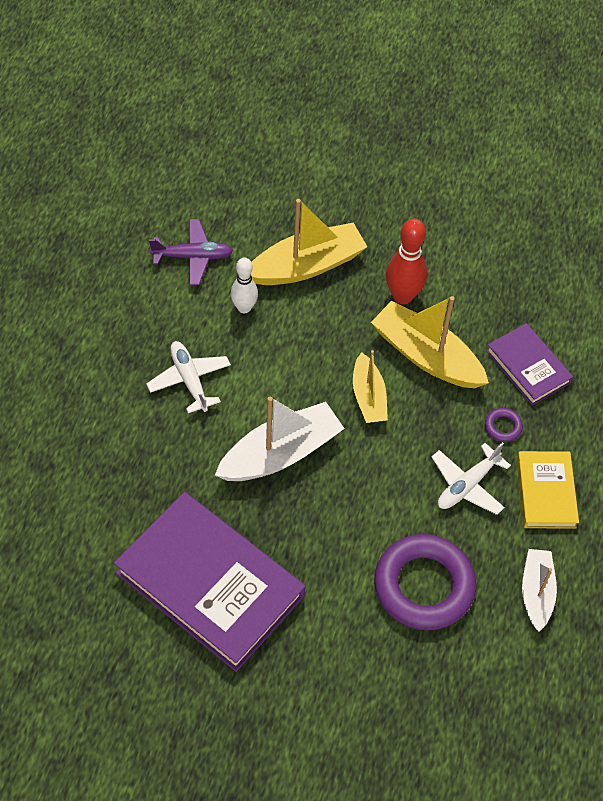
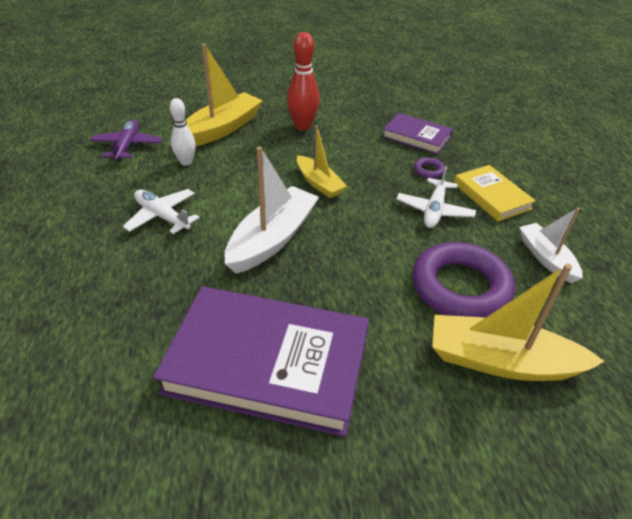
camera: 25 degrees left, 15 degrees down
purple plane [149,219,233,285] -> purple plane turned 60 degrees counterclockwise [91,119,162,162]
yellow boat [371,296,489,388] -> yellow boat moved to [432,263,605,381]

